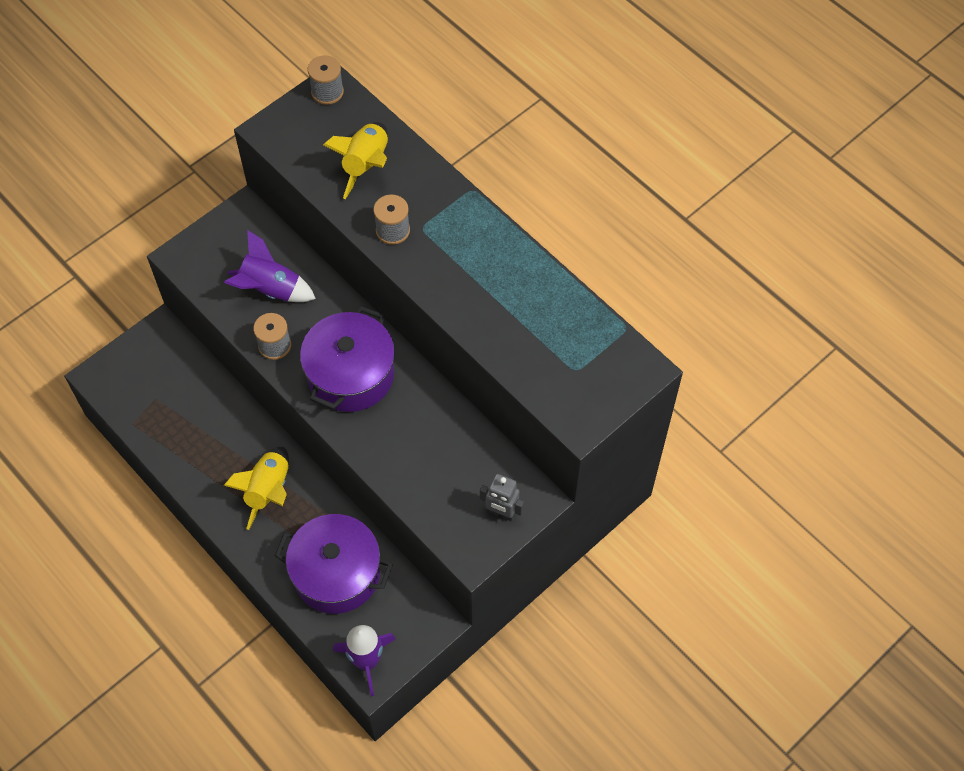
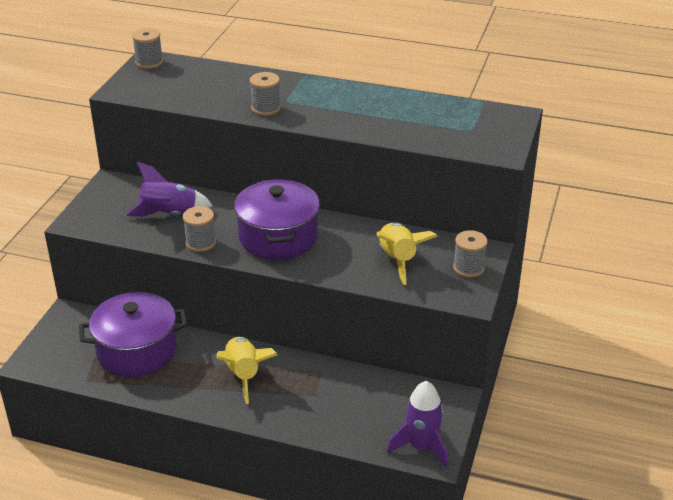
camera: 30 degrees left, 25 degrees down
purple pot [275,514,393,614] -> purple pot moved to [79,292,187,377]
yellow rocket [323,122,388,199] -> yellow rocket moved to [376,223,437,285]
grey robot [480,474,524,521] -> grey spool [453,230,488,278]

